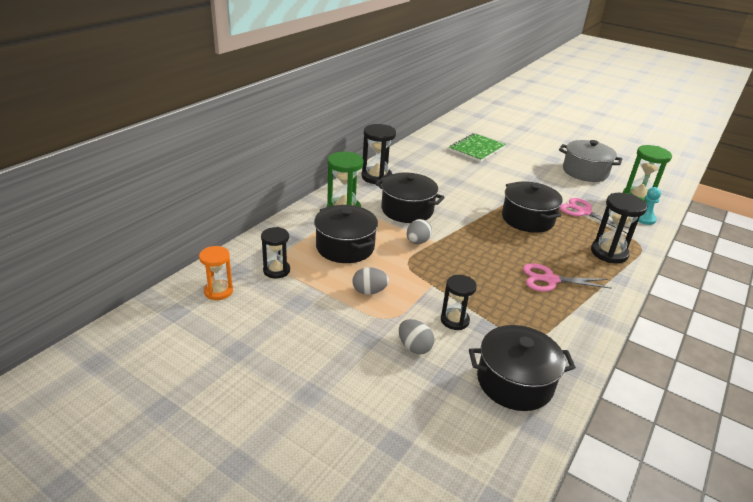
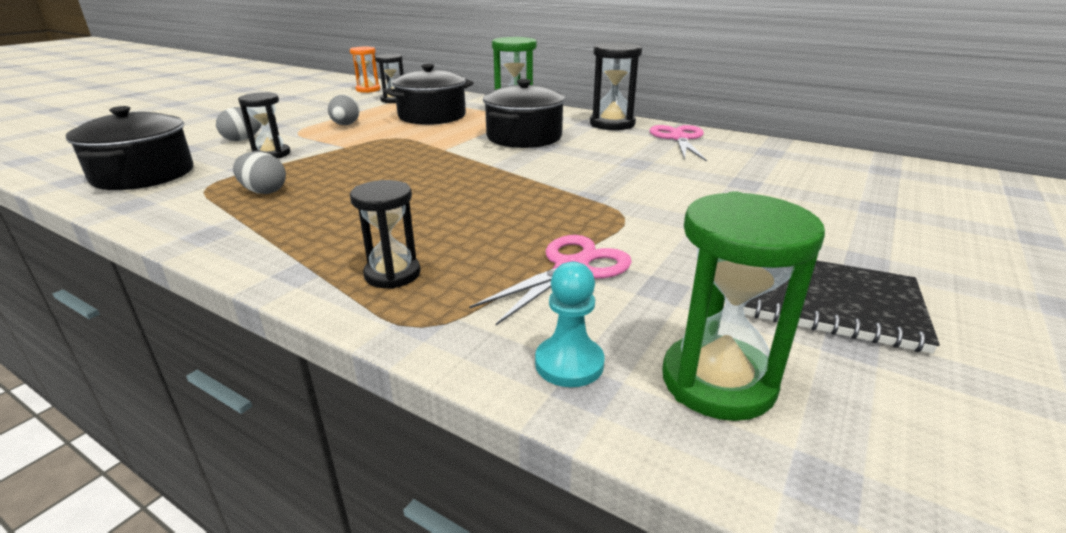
camera: 90 degrees right, 5 degrees down
grey egg [407,219,432,244] -> grey egg moved to [233,151,286,194]
green notebook [449,133,506,162] -> none
black pot [502,181,563,233] -> none
pink scissors [523,263,612,292] -> pink scissors moved to [650,125,707,162]
grey pot [559,140,622,182] -> black notebook [743,260,940,354]
black hourglass [591,193,647,263] -> black hourglass [350,180,421,289], size x0.66

